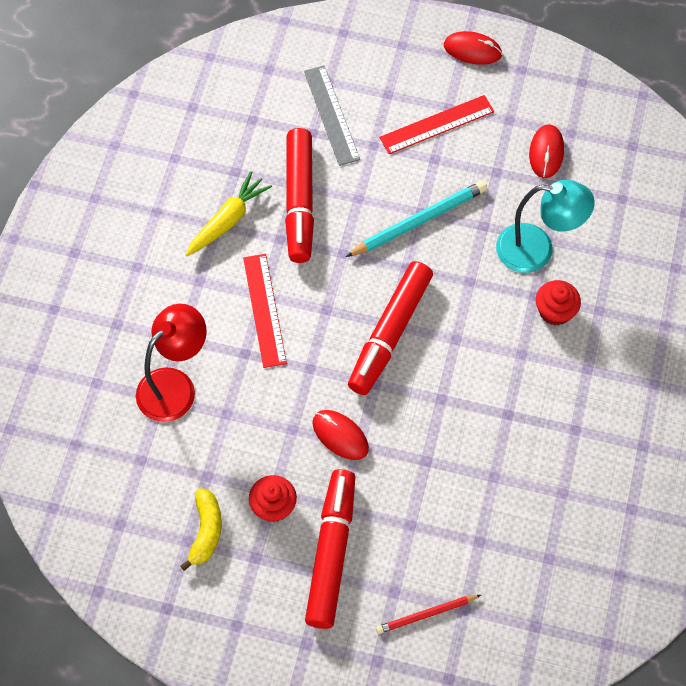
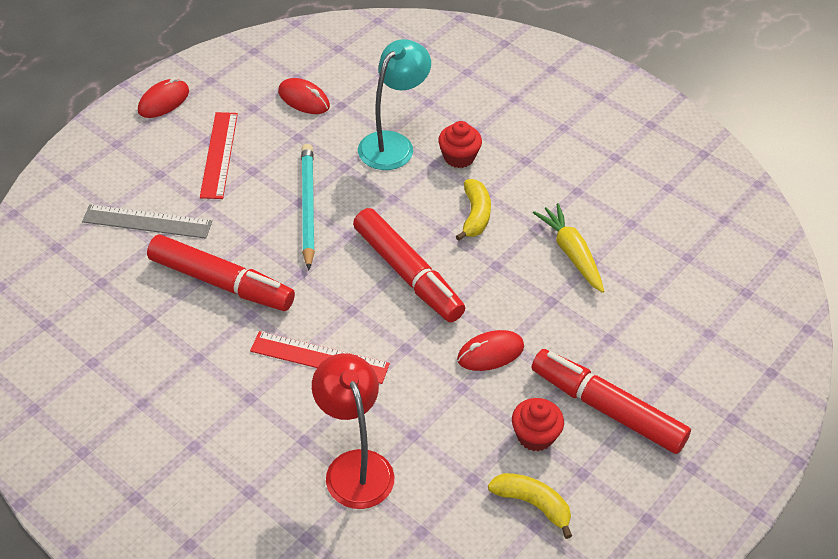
camera: 65 degrees left, 15 degrees down
yellow carrot [186,171,272,256] -> yellow carrot moved to [533,203,604,293]
red pencil [376,595,481,634] -> none
none -> yellow banana [456,179,491,241]

